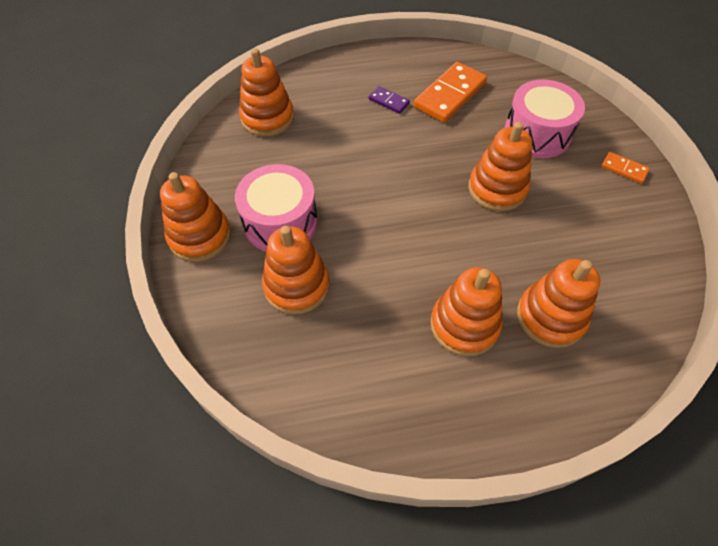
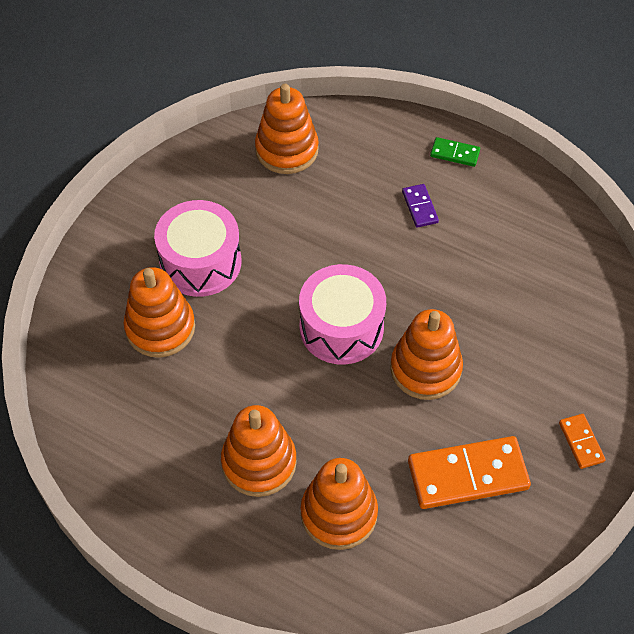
camera: 40 degrees right, 0 degrees up
orange stacking toy [160,172,231,262] -> none
orange domino [414,62,487,123] -> orange domino moved to [408,436,531,509]
pink drum [505,80,585,158] -> pink drum moved to [299,264,386,364]
none -> green domino [430,137,480,167]

